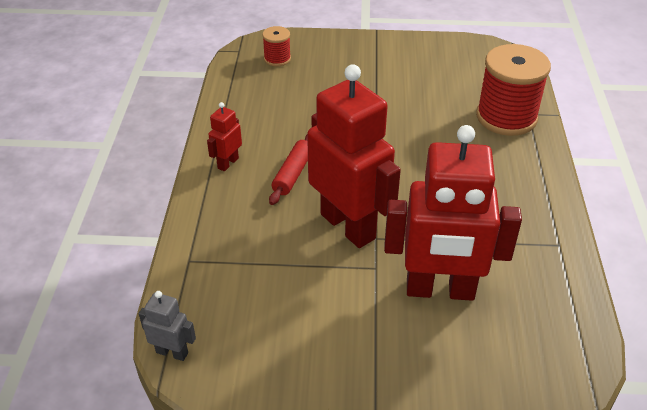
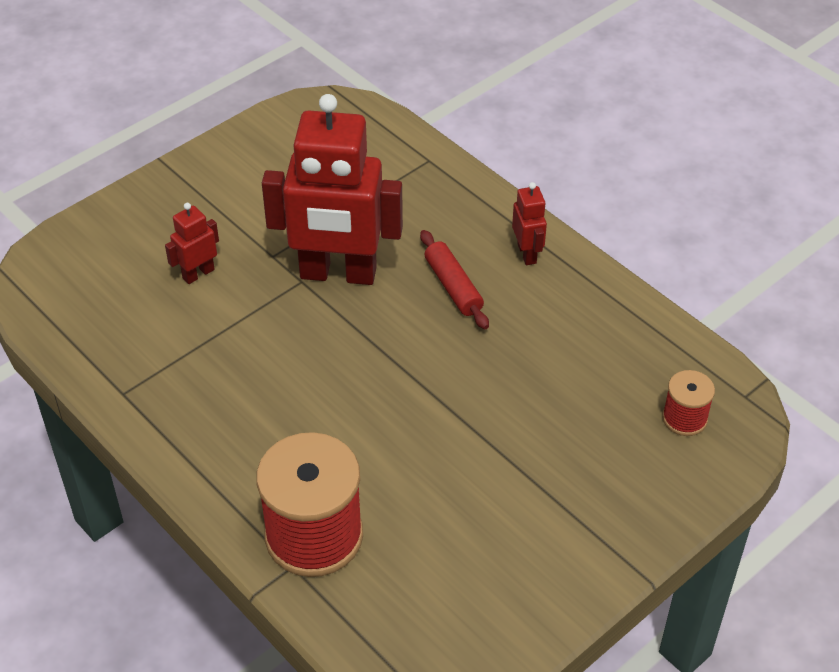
camera: 135 degrees right, 5 degrees up
grey robot [139,291,196,361] -> none
red robot [384,125,522,301] -> red robot [165,203,219,284], size x0.43

